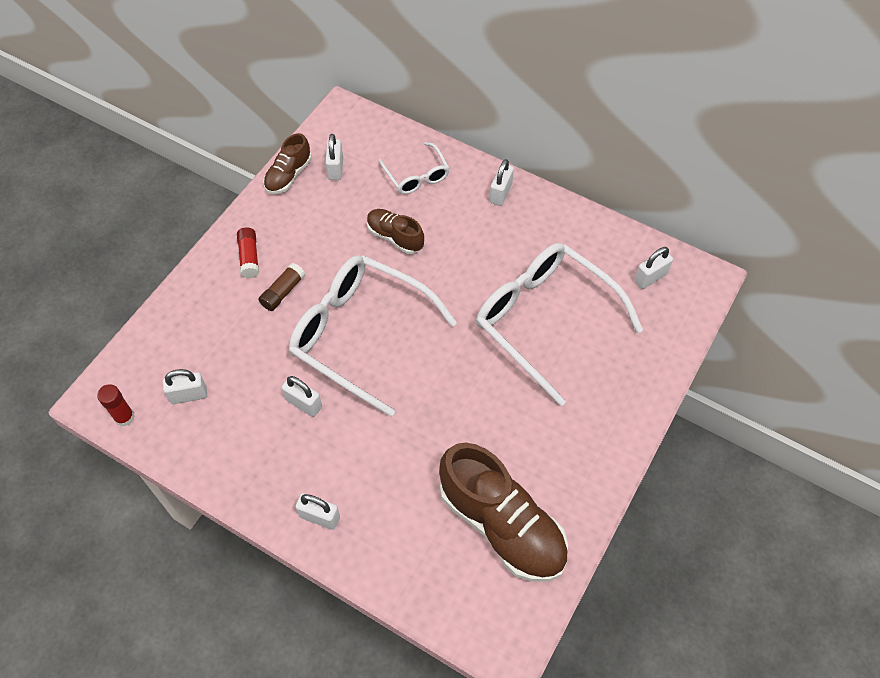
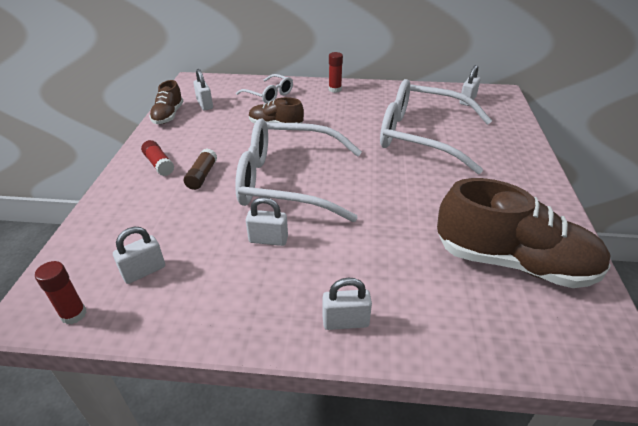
camera: 25 degrees left, 20 degrees down
white padlock [490,159,514,206] -> red glue stick [329,52,343,93]

